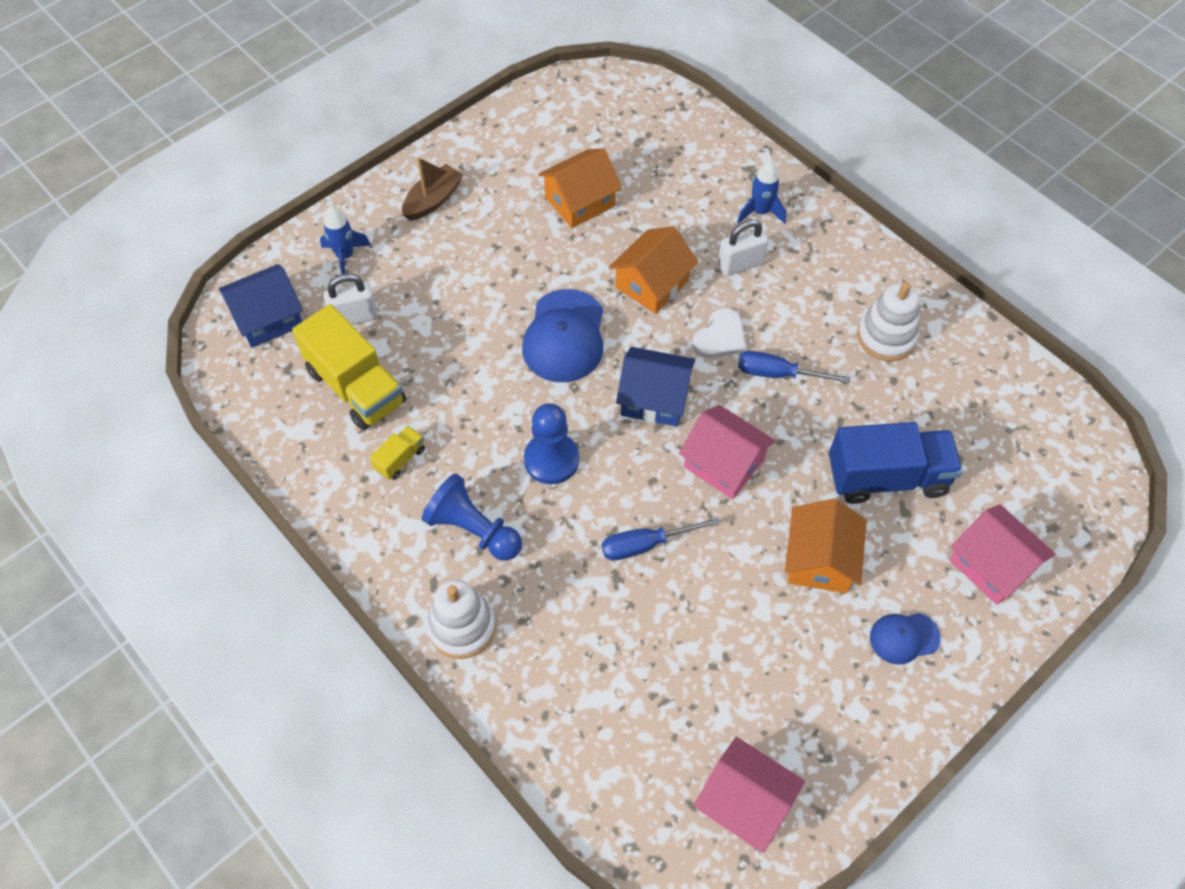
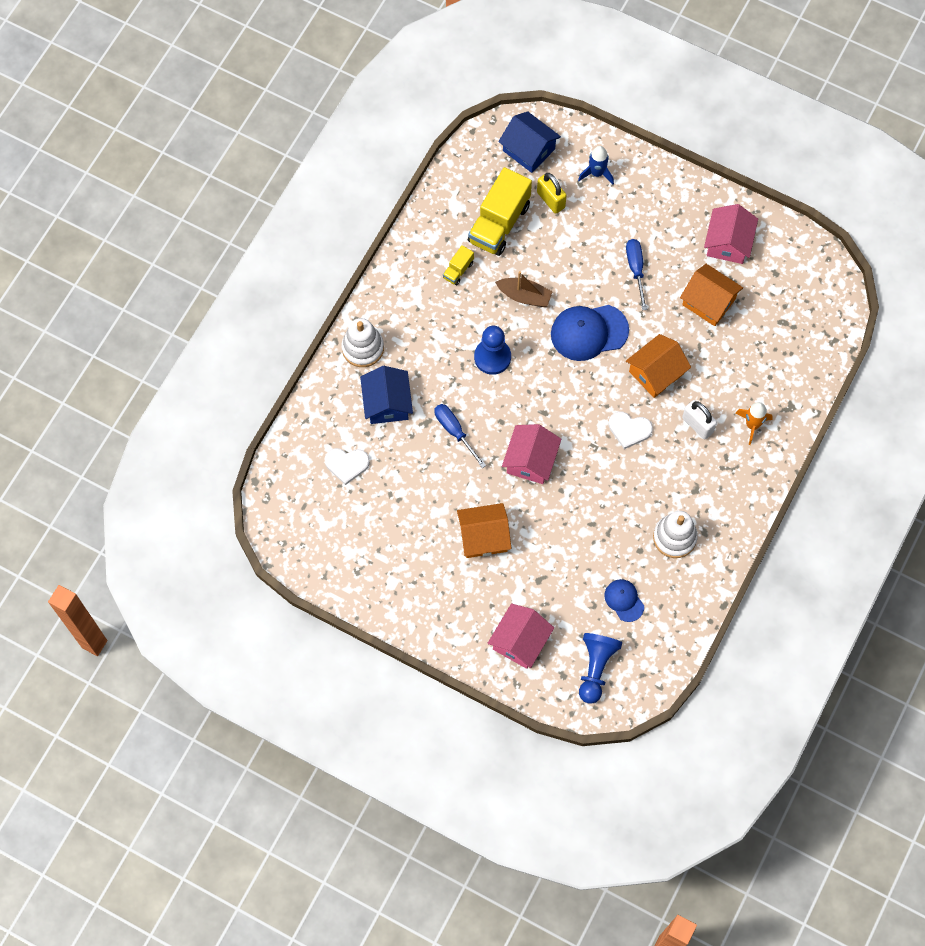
camera: 70 degrees right, 10 degrees up
white padlock [323,274,378,325] -> yellow padlock [537,173,567,214]
yellow truck [370,426,425,480] -> yellow truck turned 105 degrees clockwise [443,245,474,285]
brown boat [402,157,463,221] -> brown boat moved to [495,271,553,307]
blue pawn [422,473,522,560] -> blue pawn moved to [579,633,622,704]
orange house [609,226,698,314] -> orange house turned 60 degrees counterclockwise [626,334,691,398]
blue house [616,347,695,427] -> blue house moved to [360,366,413,424]
pink house [694,737,805,853] -> pink house moved to [704,204,758,264]
blue rocket [737,160,786,224] -> orange rocket [736,402,773,445]
blue screwdriver [738,351,851,383] -> blue screwdriver moved to [626,239,647,311]
blue truck [829,422,963,504] -> none
blue cap [870,613,941,665] -> blue cap moved to [604,579,644,622]
none -> white heart [325,448,370,485]

